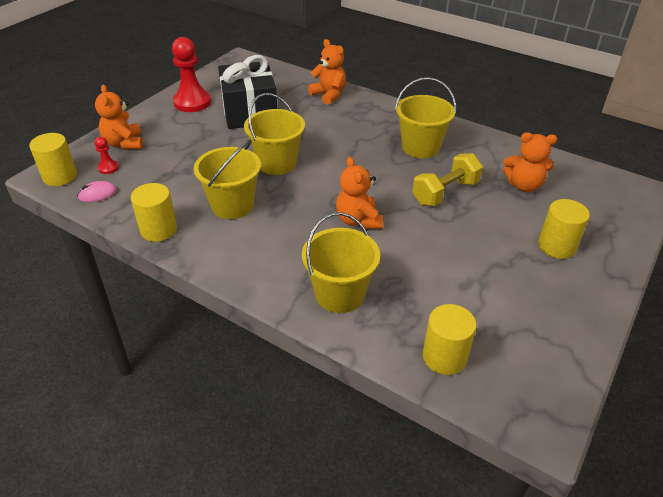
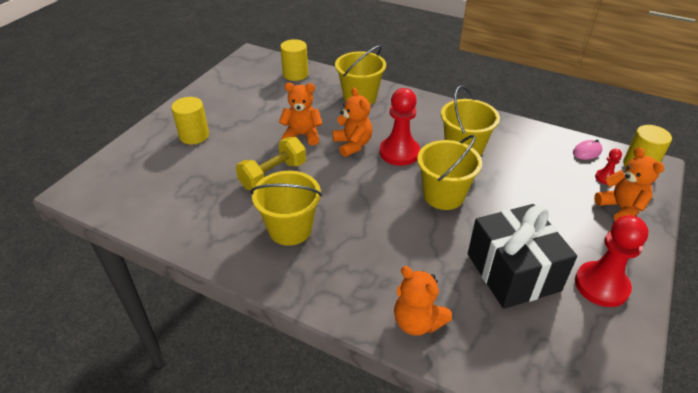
camera: 175 degrees right, 0 degrees up
yellow cylinder [131,183,177,242] -> none
orange teddy bear [503,132,557,192] -> orange teddy bear moved to [279,83,322,146]
none -> red pawn [380,88,420,166]

